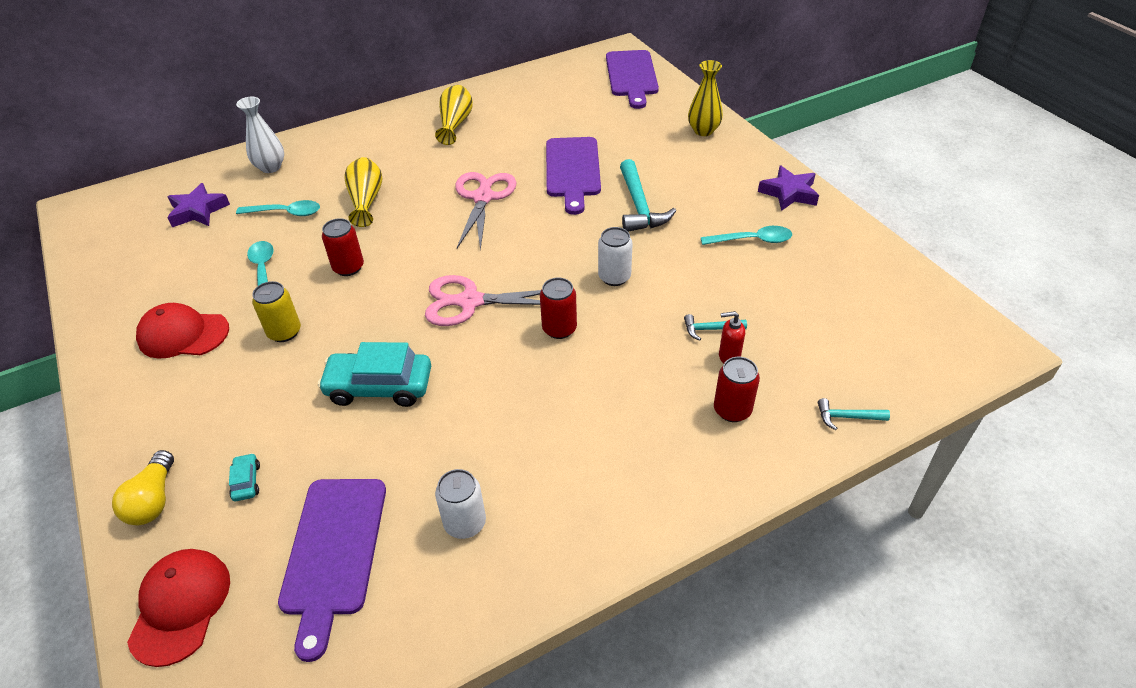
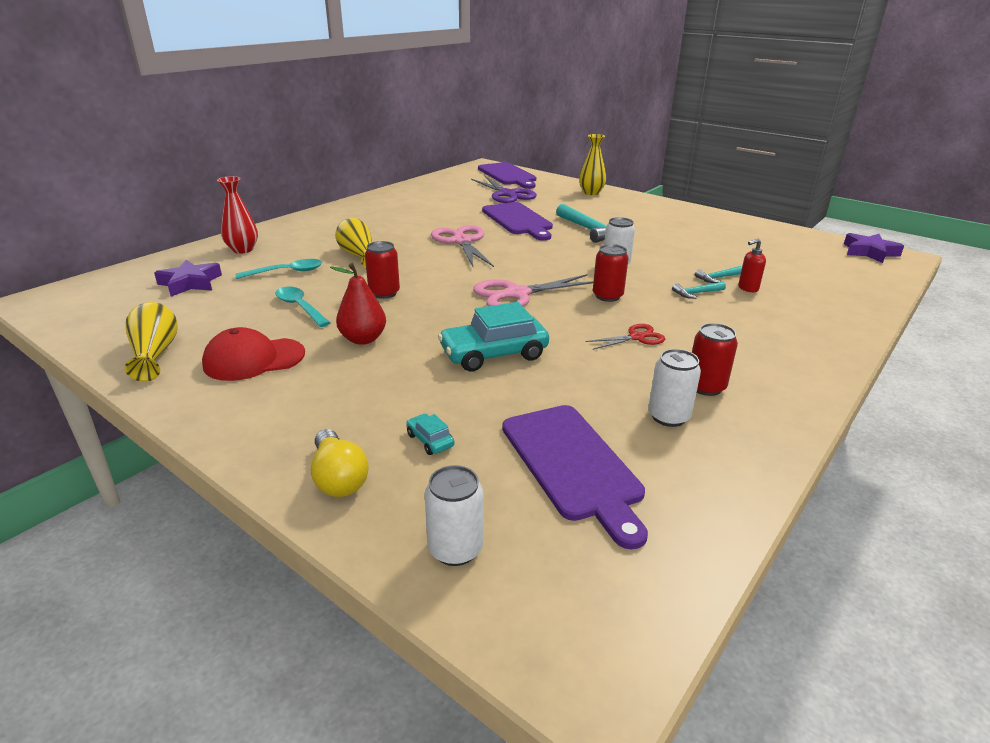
camera: 25 degrees left, 15 degrees down
red cap [127,549,230,667] -> white can [425,465,484,566]
white vase [236,97,284,173] -> red vase [217,176,258,254]
yellow can [252,281,301,342] -> red pear [330,263,386,345]
yellow vase [435,85,473,145] -> yellow vase moved to [125,302,178,382]
turquoise spoon [701,226,792,245] -> none
red can [714,357,760,422] -> red can moved to [692,323,738,396]
purple star [758,166,819,211] -> purple star moved to [844,233,904,263]
turquoise hammer [818,398,890,430] -> turquoise hammer moved to [672,282,726,299]
none -> purple scissors [471,176,537,203]
none -> red scissors [586,324,665,350]

